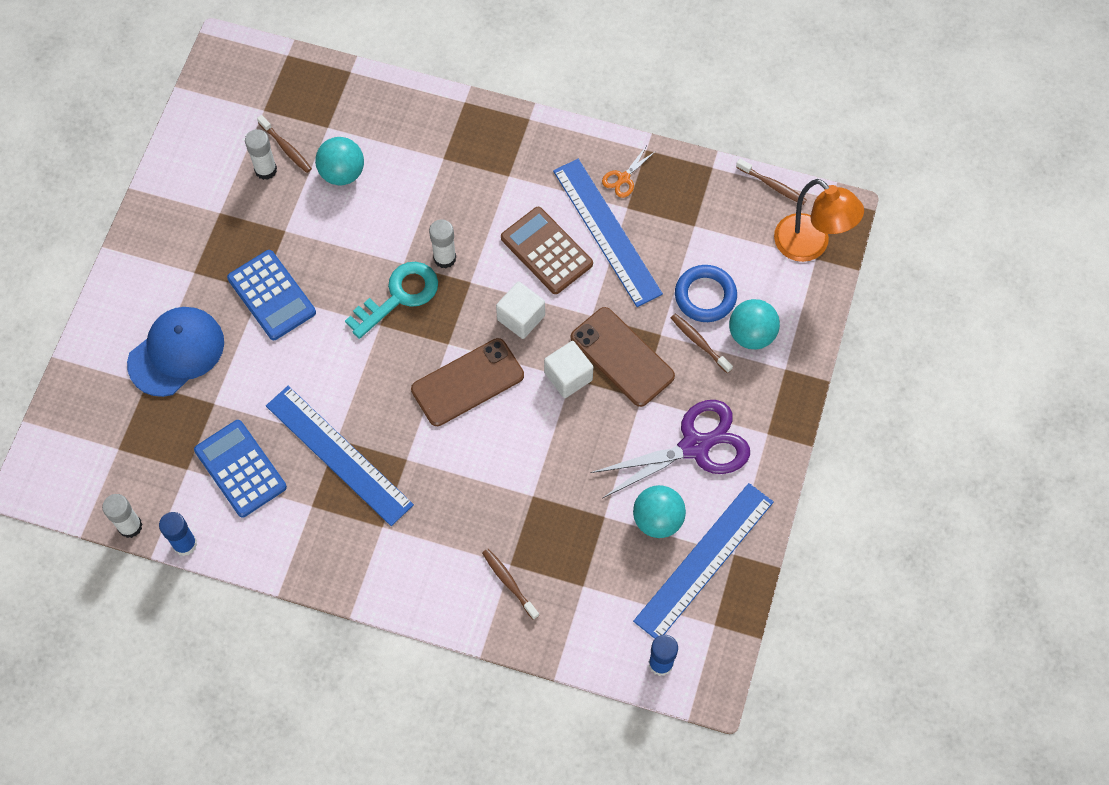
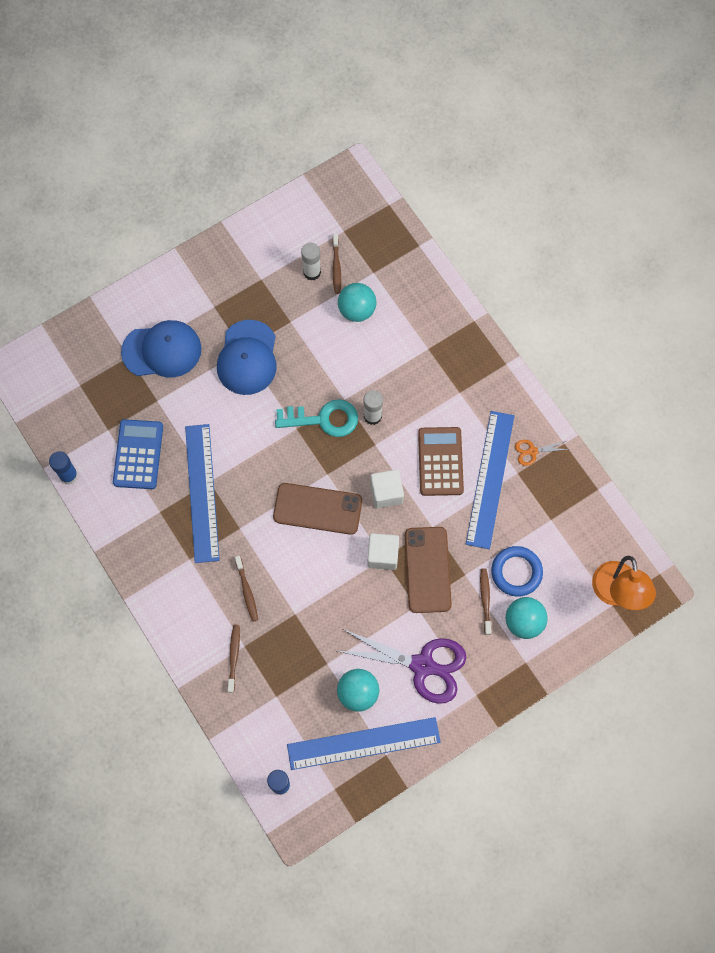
camera: 40 degrees right, 5 degrees up
white glue stick [102,494,143,538] -> none
blue calculator [227,250,316,340] -> blue cap [217,320,277,395]
brown toothbrush [736,159,807,205] -> brown toothbrush moved to [235,556,258,622]

